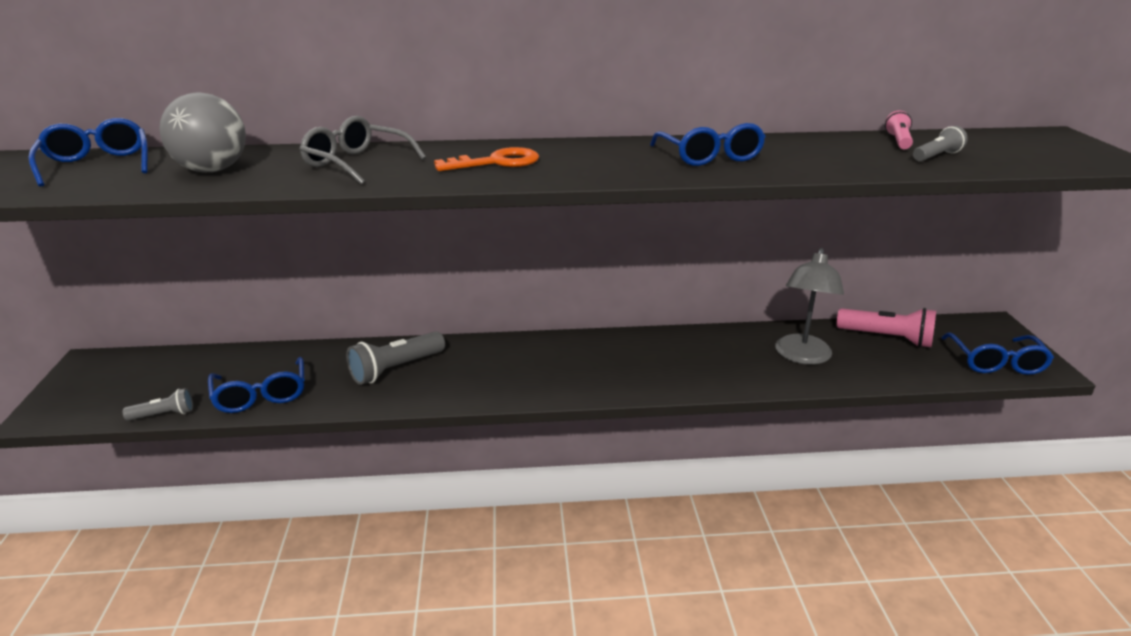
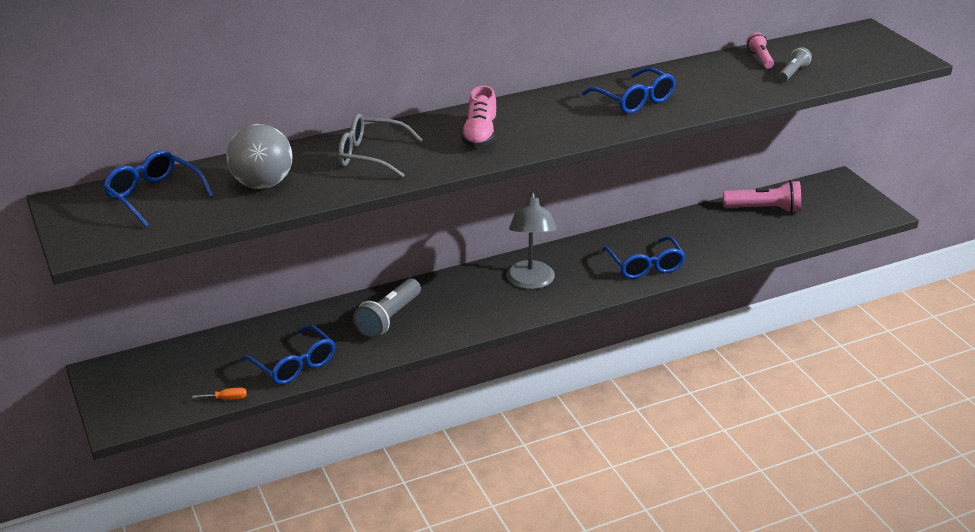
camera: 20 degrees left, 5 degrees up
grey flashlight [123,388,193,421] -> orange screwdriver [192,387,247,400]
orange key [434,147,539,171] -> pink shoe [461,85,497,147]
grey lamp [775,248,844,365] -> grey lamp moved to [506,191,557,289]
blue glasses [941,333,1054,375] -> blue glasses moved to [602,236,685,279]

